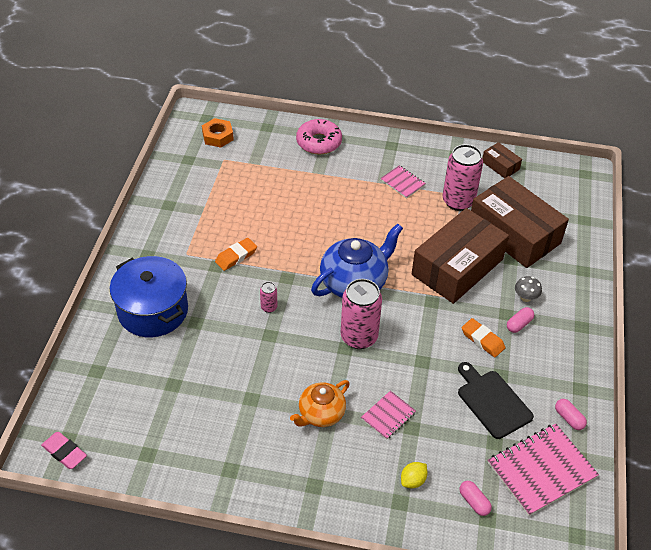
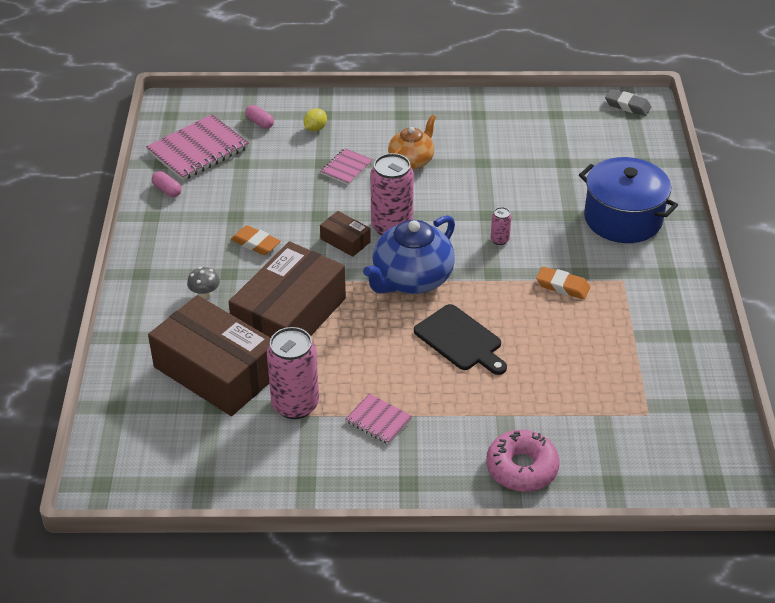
camera: 170 degrees right, 5 degrees down
pink eraser [41,432,87,469] -> grey eraser [605,89,651,116]
orange nut [202,118,234,148] -> none
orange eraser [215,238,257,271] -> orange eraser turned 75 degrees clockwise [536,267,590,299]
black cutting board [458,362,534,439] -> black cutting board moved to [414,304,507,375]
brown box [482,142,522,178] -> brown box moved to [320,211,371,257]
pink capsule [507,307,534,333] -> none

